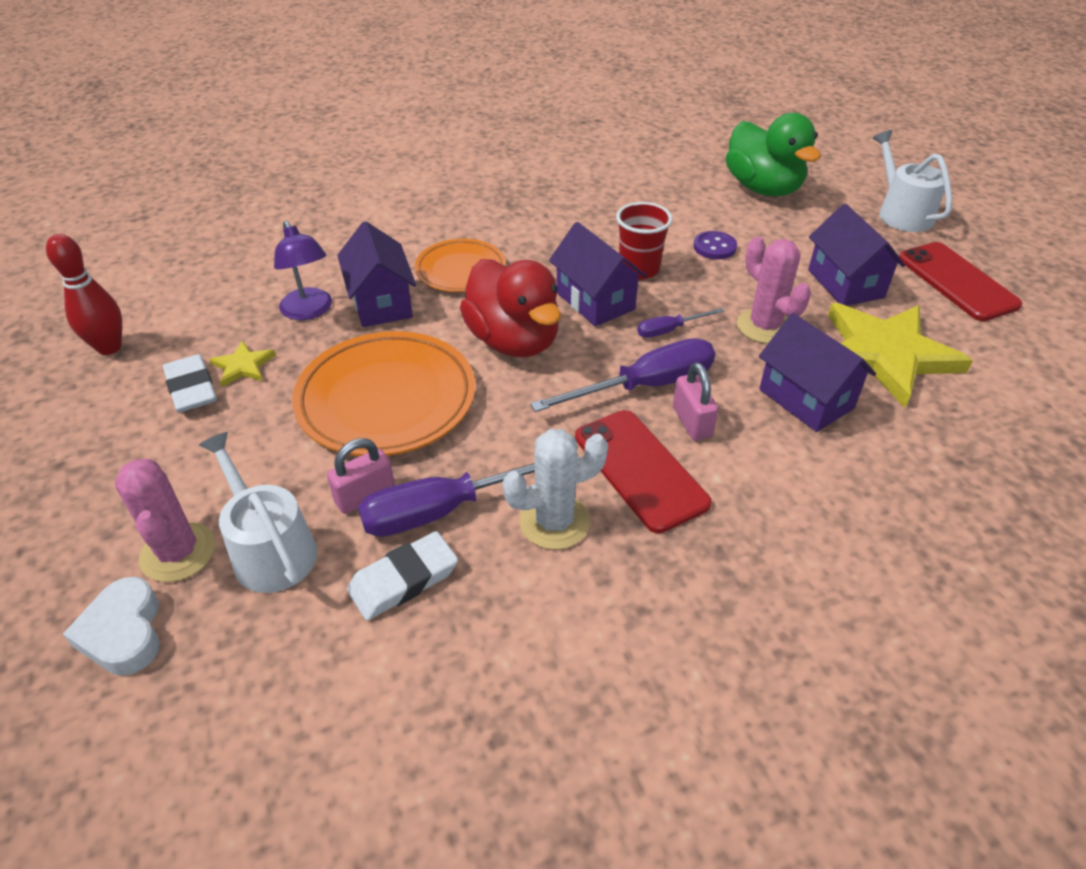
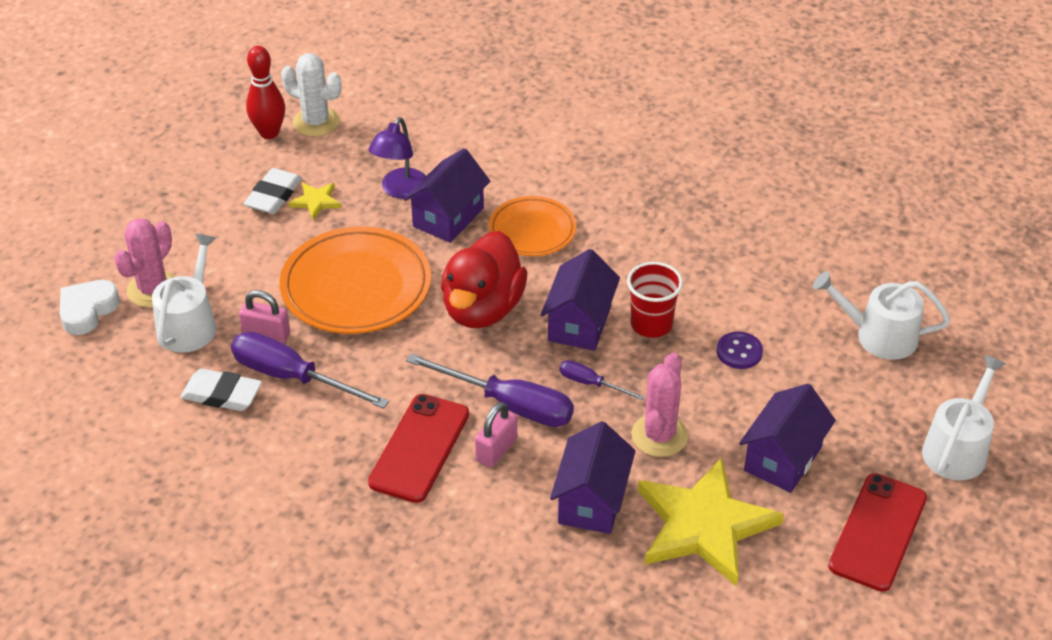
camera: 50 degrees right, 0 degrees up
white cactus [502,429,608,550] -> white cactus moved to [281,53,342,137]
green duck [726,113,821,196] -> white watering can [813,271,950,360]

